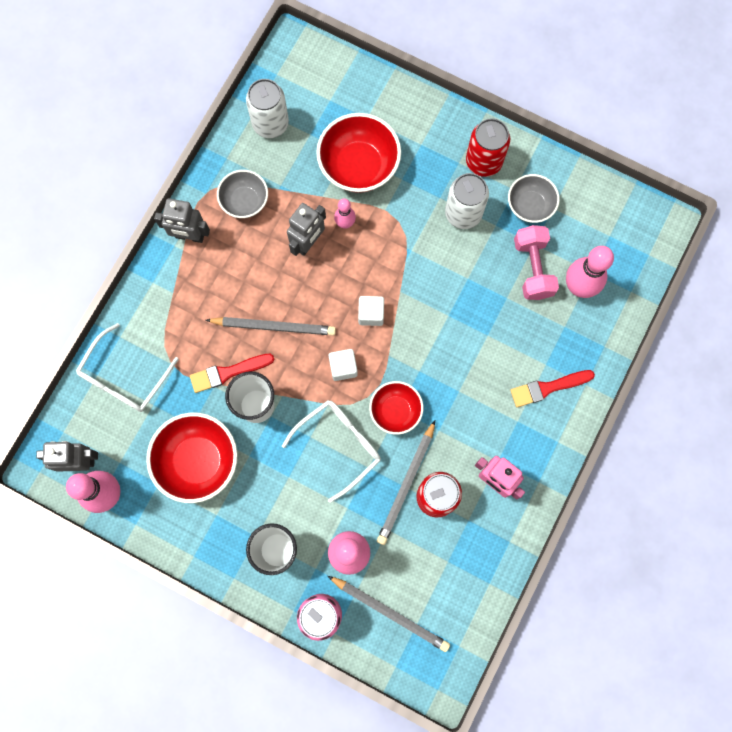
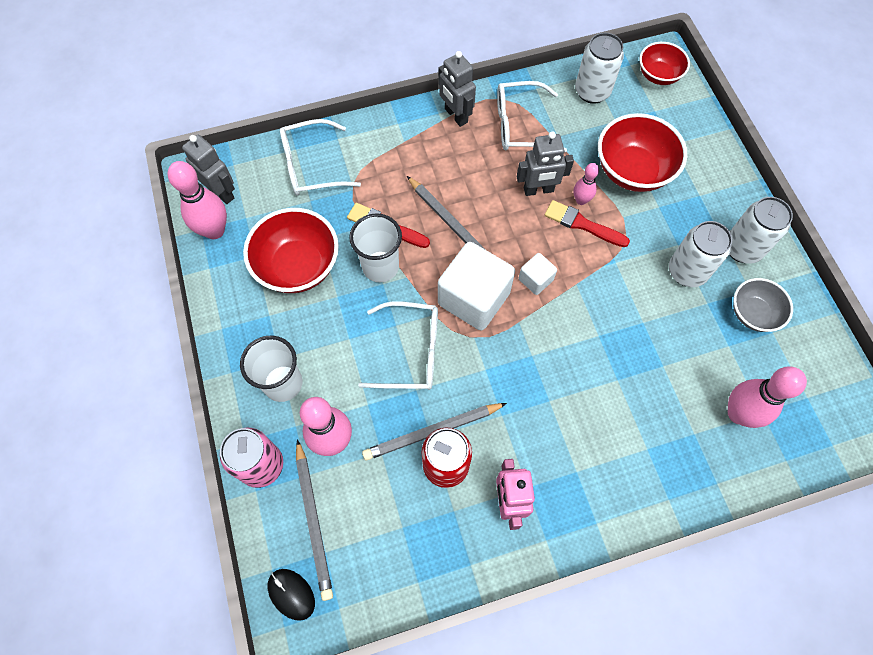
camera: 45 degrees right, 10 degrees down
grey bowl [217,170,268,218] -> white glasses [497,81,567,152]
white cube [329,349,358,381] -> white cube [438,242,515,330], size x2.07
red bowl [369,381,423,435] -> red bowl moved to [639,42,690,85]
red can [466,118,510,177] -> white can [729,197,793,264]
red brush [510,370,595,407] -> red brush moved to [545,200,630,247]
pink dumbbell [514,225,559,300] -> none
none -> black mouse [268,569,315,621]

